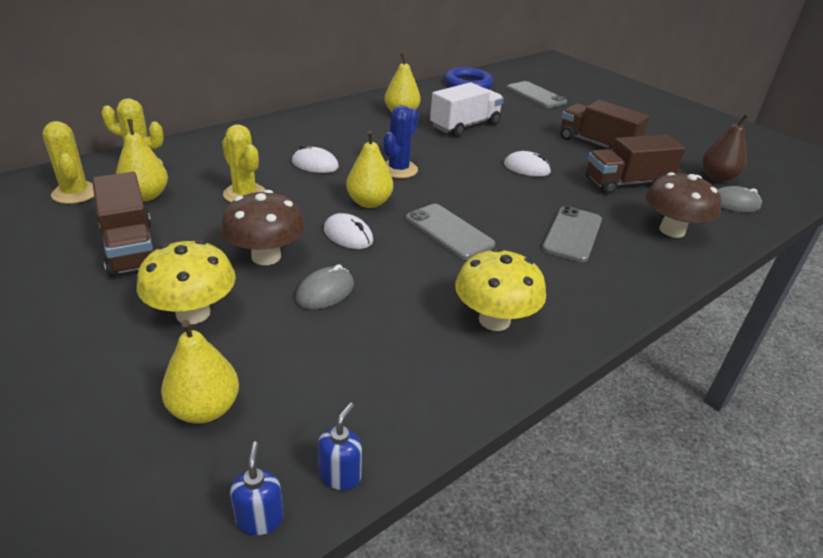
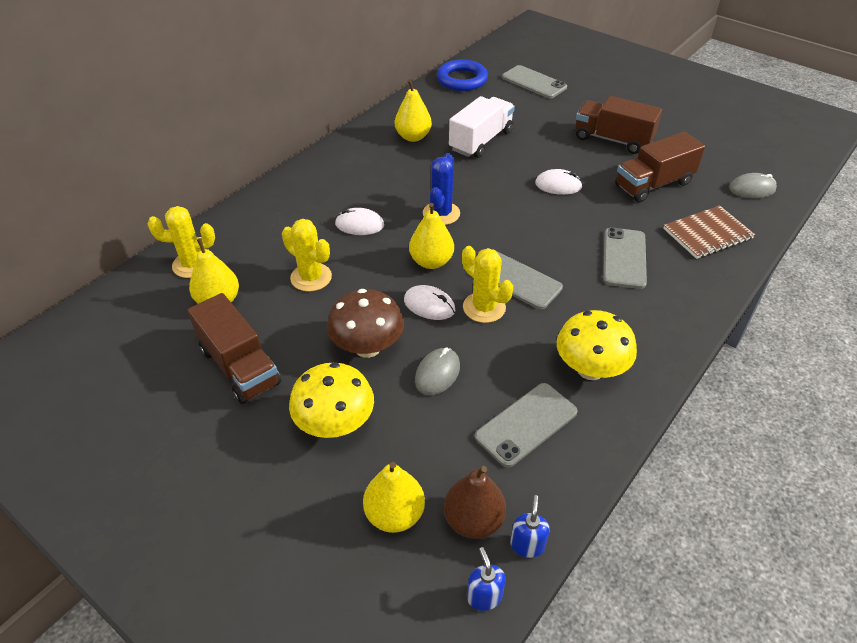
camera: 10 degrees left, 10 degrees up
yellow cactus [42,121,94,204] -> yellow cactus moved to [462,246,513,323]
brown mushroom [646,172,721,238] -> brown notebook [663,206,755,259]
brown pear [702,114,749,182] -> brown pear moved to [444,466,506,539]
none -> grey phone [475,383,578,468]

